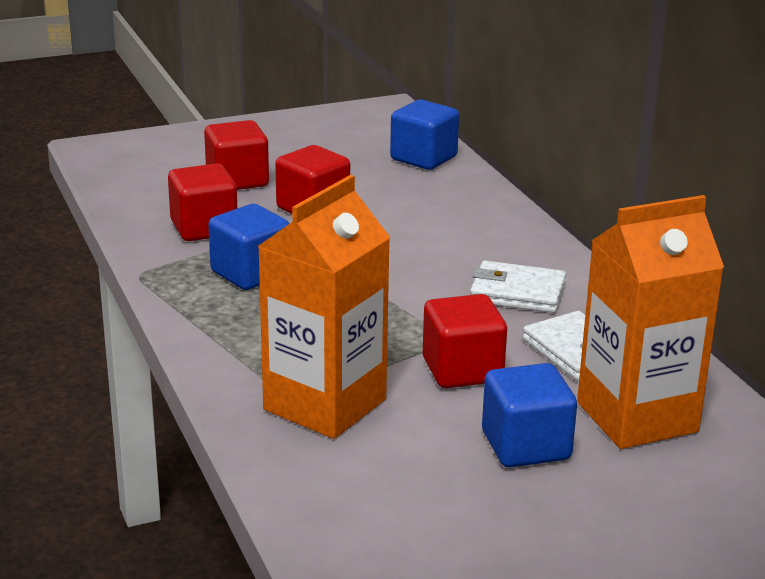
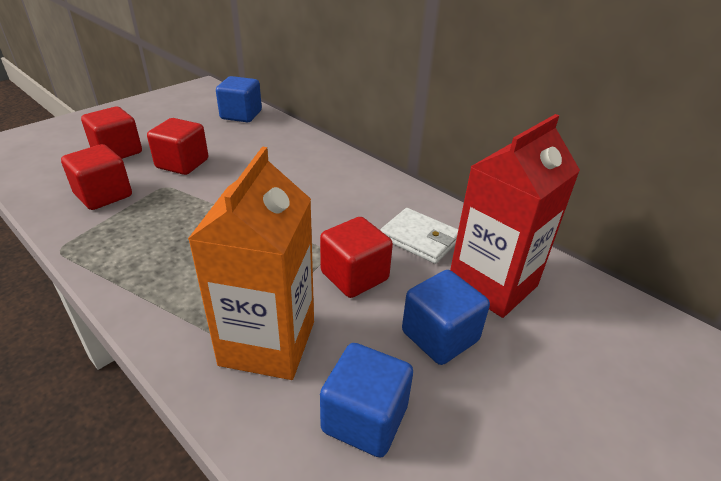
camera: 25 degrees left, 10 degrees up
blue cube [208,204,289,290] -> blue cube moved to [320,343,413,458]
white wallet [470,261,566,313] -> none
orange carton [577,195,724,449] -> red carton [450,114,580,318]

